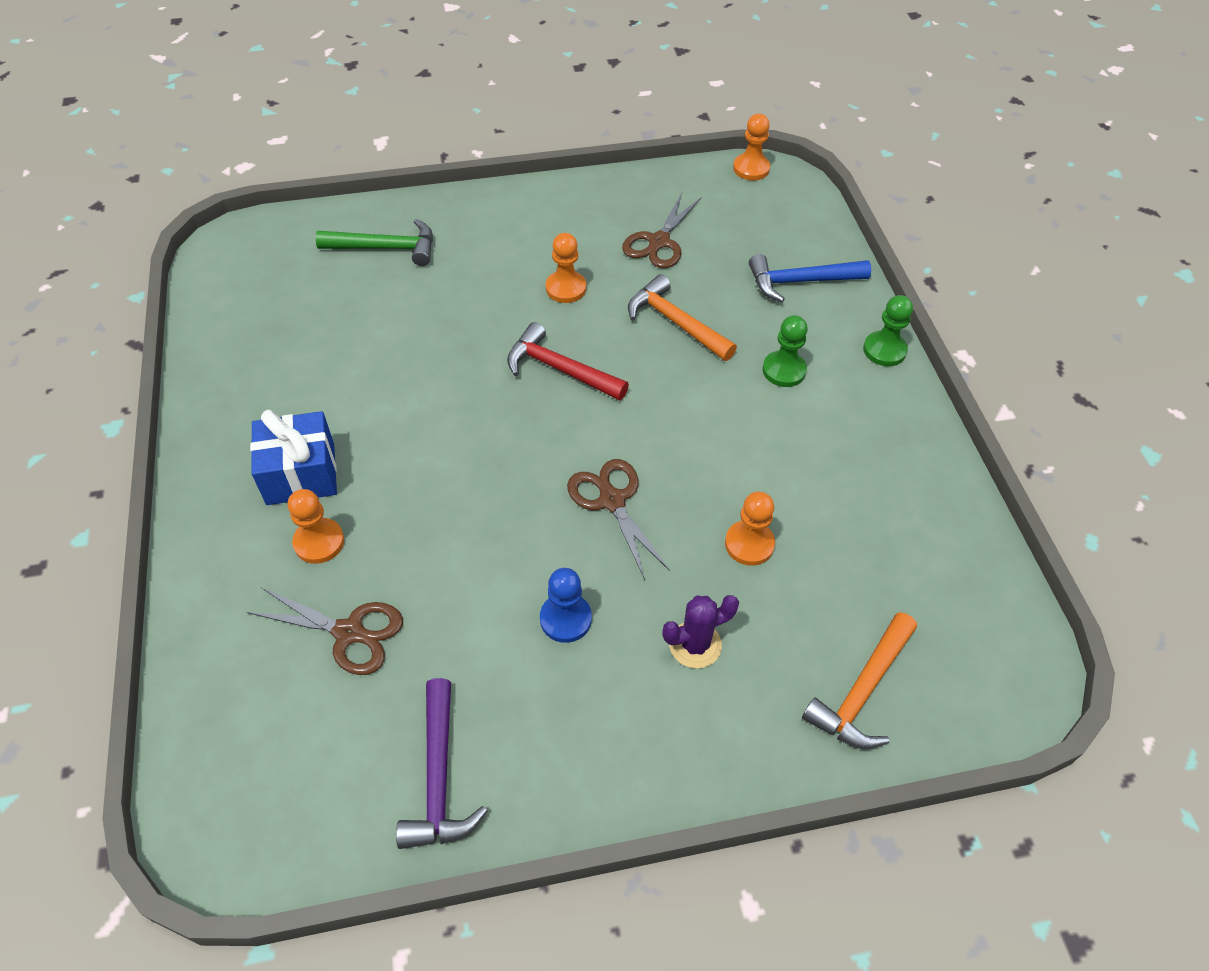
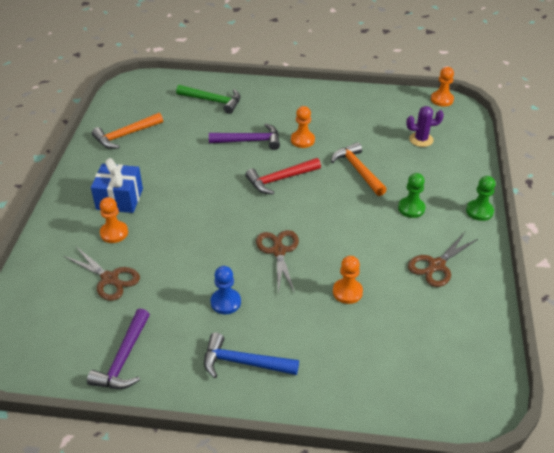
camera: 20 degrees right, 10 degrees down
red hammer [507,322,629,401] -> red hammer turned 75 degrees counterclockwise [245,158,321,194]
brown scissors [622,193,701,268] -> brown scissors moved to [408,232,478,287]
purple cactus [662,595,739,668] -> purple cactus moved to [406,106,444,147]
blue hammer [749,254,871,302] -> blue hammer moved to [204,333,299,378]
orange hammer [802,612,917,749] -> orange hammer moved to [92,113,163,149]
none -> purple hammer [209,124,280,150]

